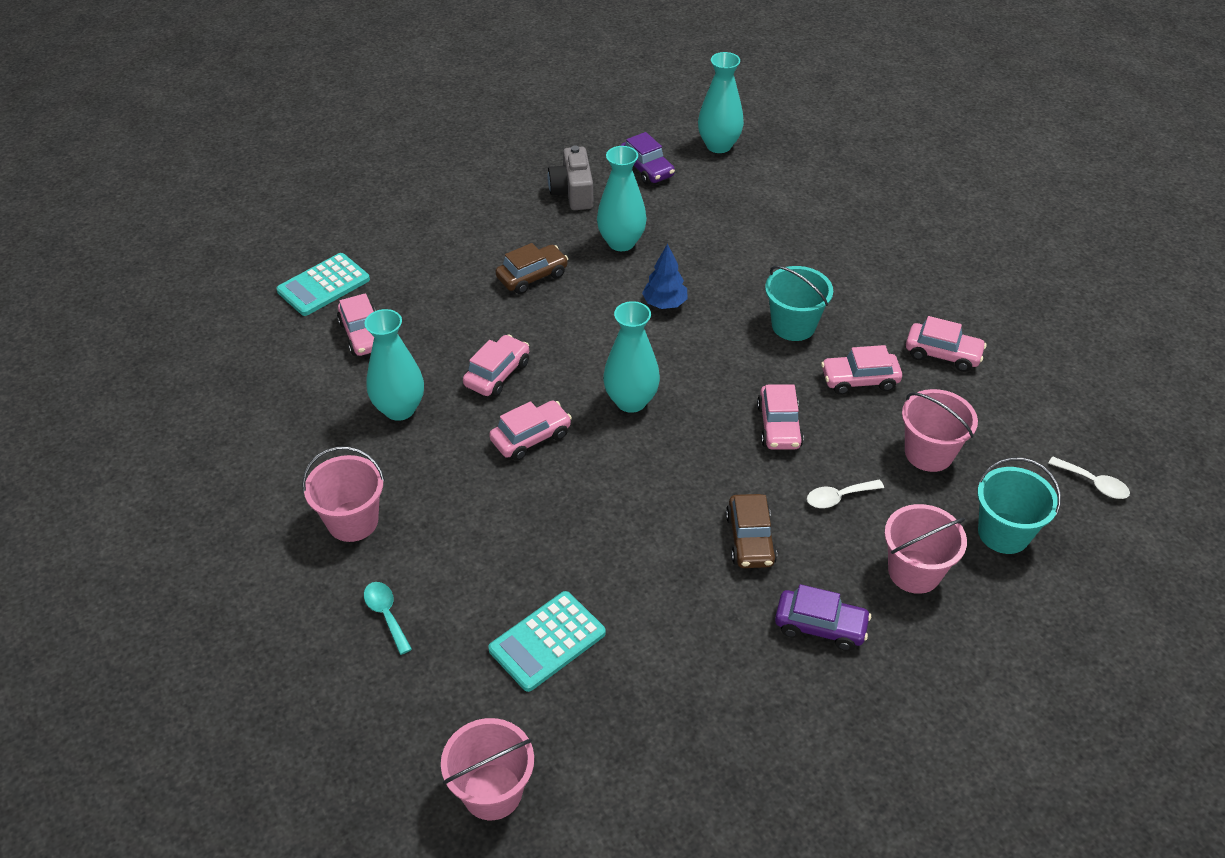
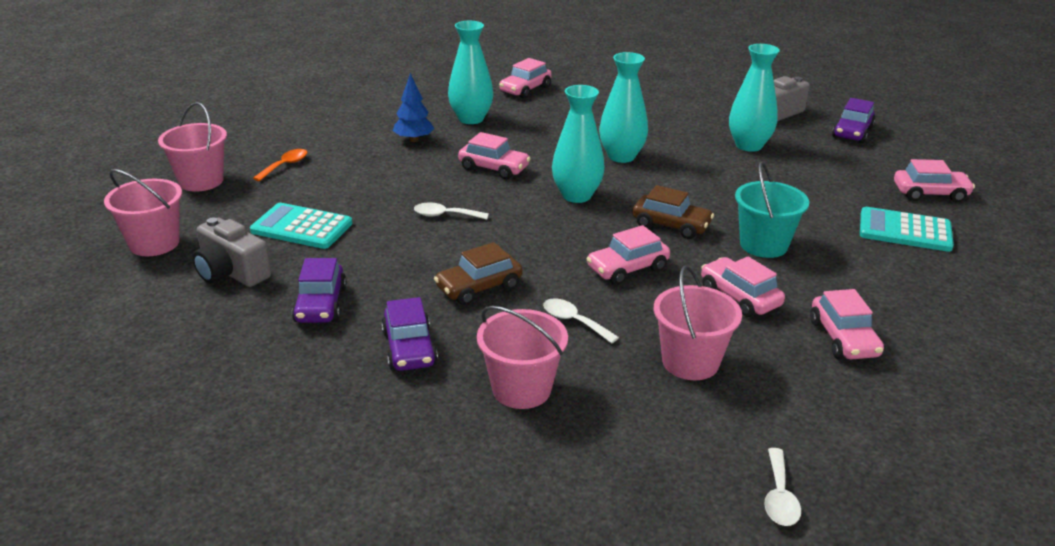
camera: 60 degrees right, 15 degrees down
turquoise calculator [276,253,370,316] -> turquoise calculator moved to [860,207,954,252]
pink bucket [302,446,385,542] -> pink bucket moved to [158,102,227,192]
turquoise spoon [364,582,412,655] -> orange spoon [253,149,307,181]
pink car [463,334,529,397] -> pink car moved to [894,159,975,202]
brown car [495,243,568,294] -> brown car moved to [633,185,714,239]
blue tree [642,243,688,309] -> blue tree moved to [393,73,435,142]
turquoise vase [698,52,744,153] -> turquoise vase moved to [599,52,648,163]
turquoise bucket [977,457,1061,554] -> none
none -> grey camera [192,217,271,287]
none -> purple car [292,258,347,323]
none -> white spoon [414,203,489,220]

